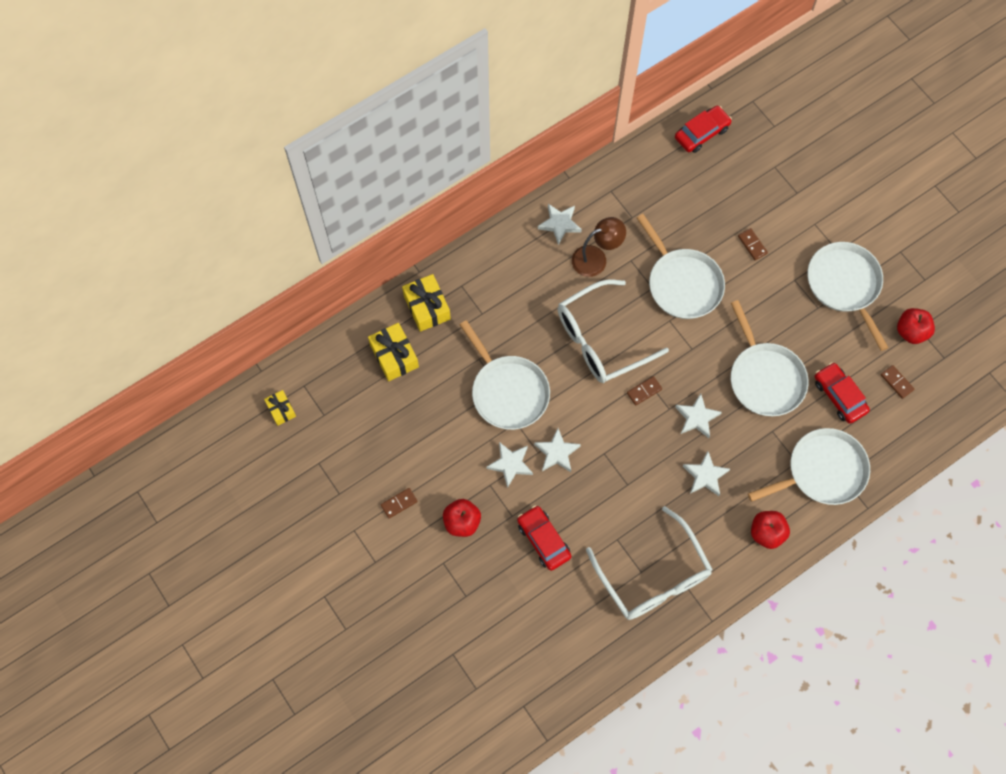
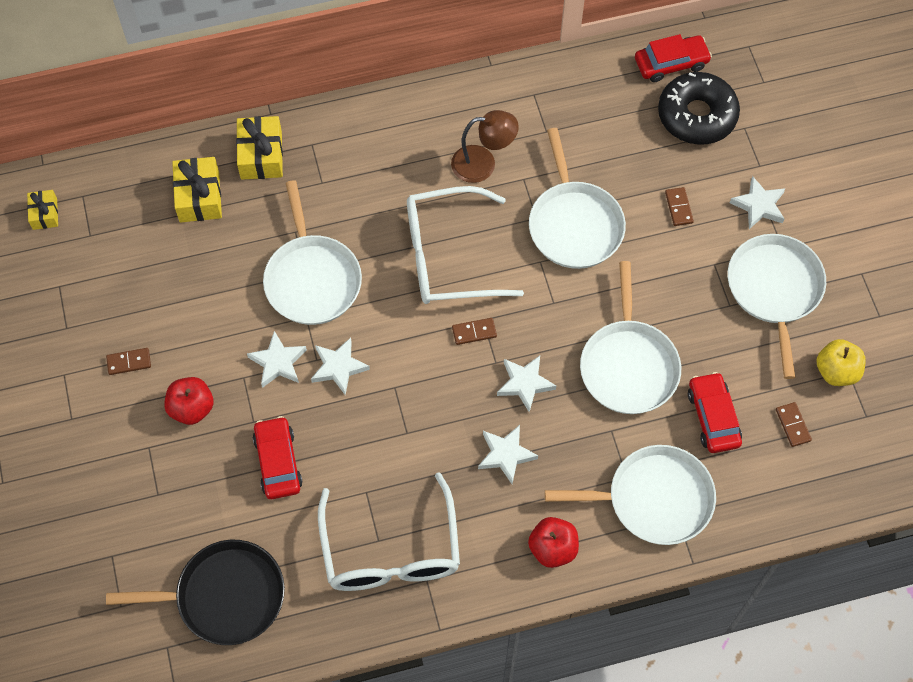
camera: 20 degrees right, 5 degrees down
white star [538,204,582,245] -> white star moved to [730,176,785,229]
red apple [897,308,935,344] -> yellow apple [816,339,866,386]
none -> black pan [106,540,285,645]
none -> black donut [658,72,740,145]

